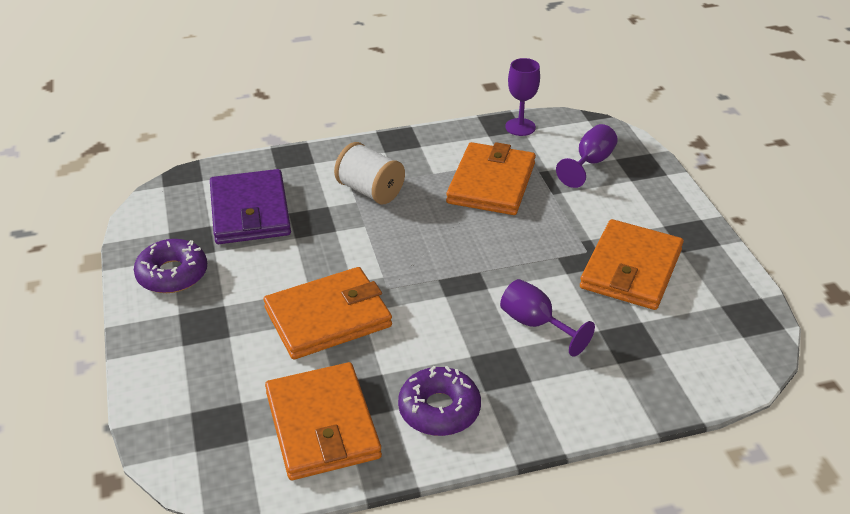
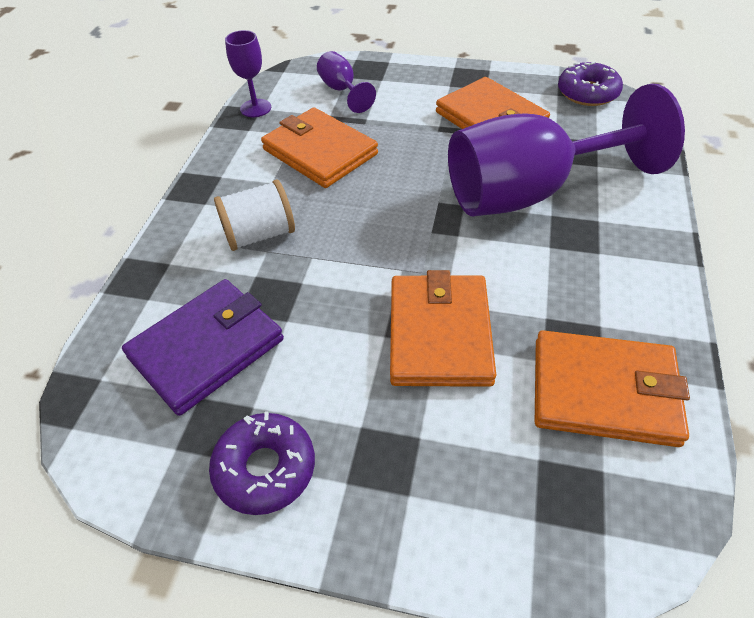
camera: 60 degrees left, 10 degrees up
purple wallet [210,169,291,244] -> purple wallet turned 60 degrees counterclockwise [122,279,284,416]
purple donut [398,366,481,436] -> purple donut moved to [558,61,623,106]
purple goblet [500,279,595,357] -> purple goblet [448,84,685,216], size x2.34

